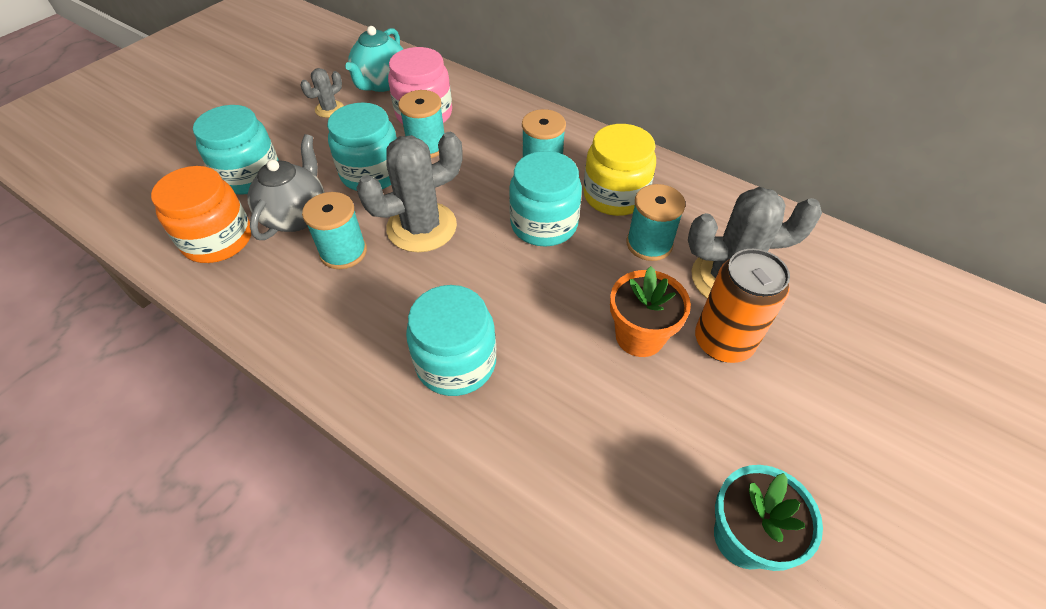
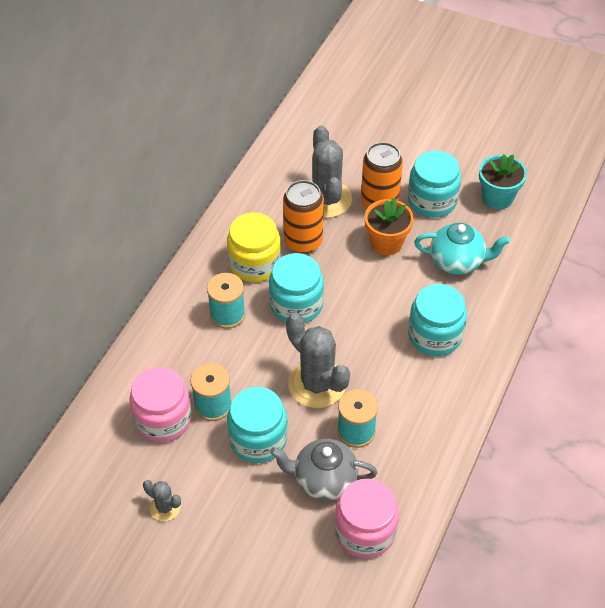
camera: 100 degrees left, 0 degrees up
orange jar [151,166,251,263] -> pink jar [334,479,399,558]
turquoise jar [193,105,279,195] -> turquoise jar moved to [408,150,461,218]
turquoise teapot [345,26,403,92] -> turquoise teapot moved to [414,223,510,275]
turquoise spool [627,184,686,261] -> orange can [283,180,324,253]

